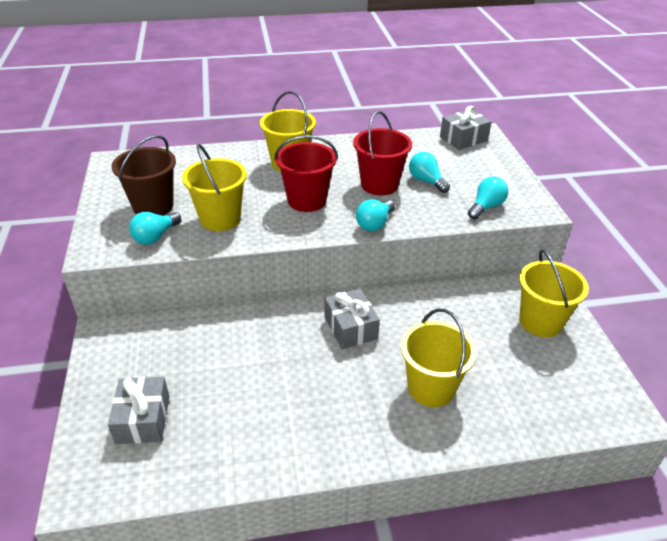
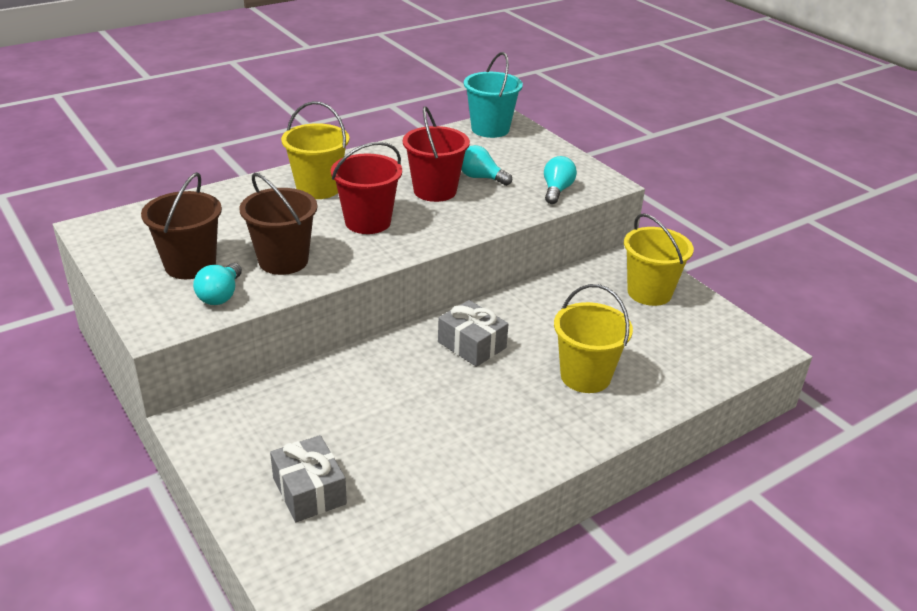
camera: 25 degrees left, 5 degrees down
yellow bucket [182,144,247,231] -> brown bucket [239,173,317,275]
turquoise light bulb [356,199,395,231] -> none
grey gift [440,106,492,150] -> turquoise bucket [464,52,523,138]

